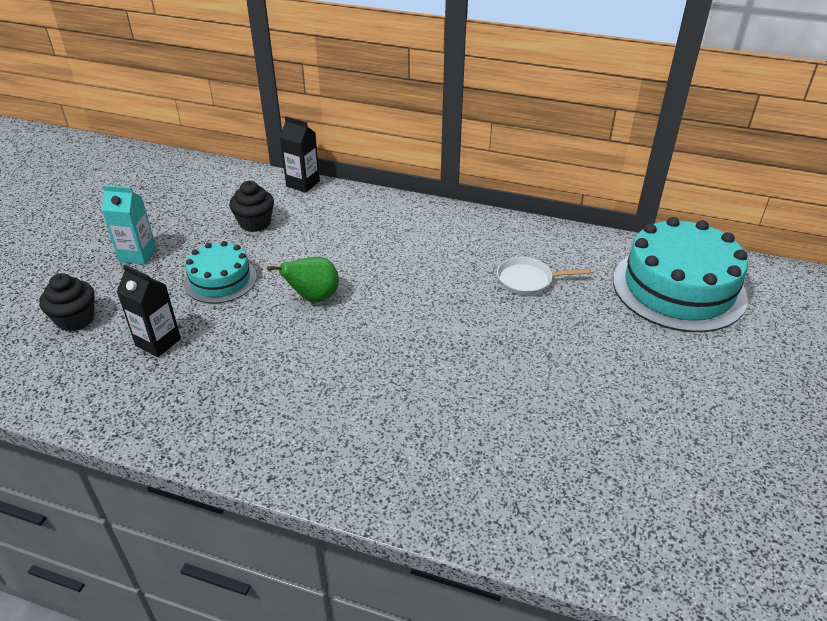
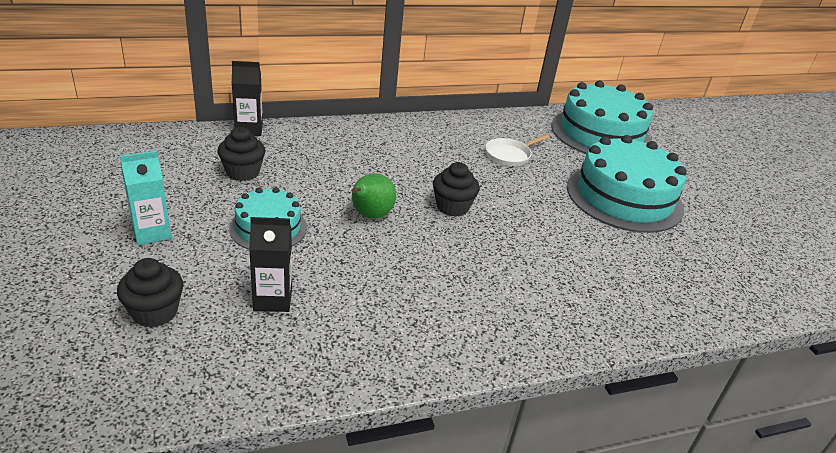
camera: 40 degrees left, 5 degrees down
none -> black cupcake [433,162,480,217]
none -> turquoise cake [567,135,687,233]

